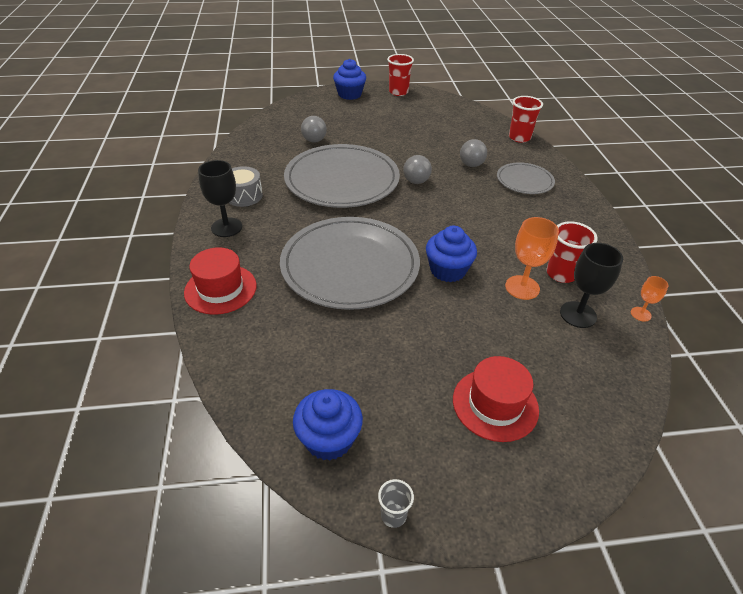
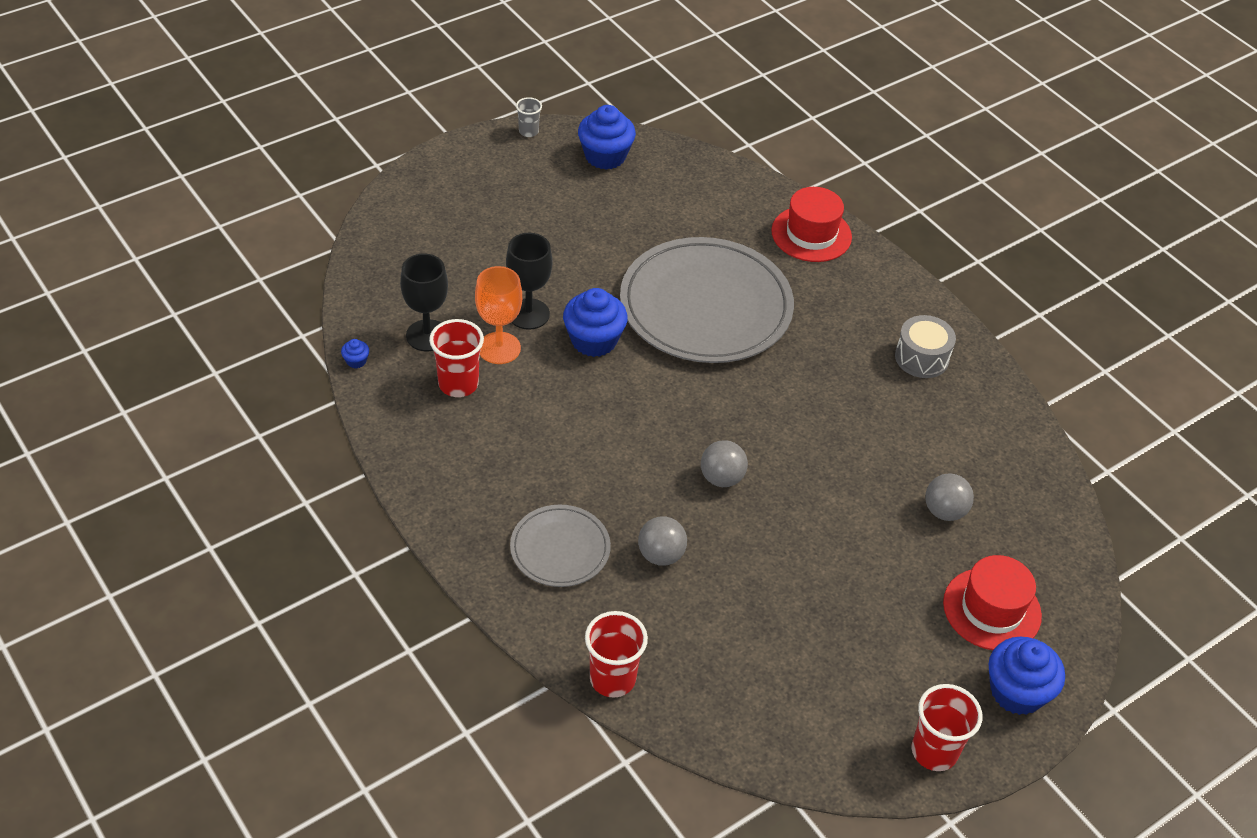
camera: 150 degrees right, 5 degrees up
black goblet [198,160,242,237] -> black goblet moved to [506,233,552,330]
grey plate [284,144,400,208] -> none
red hat [453,356,539,442] -> red hat moved to [943,555,1042,650]
orange goblet [631,276,669,321] -> blue cupcake [341,339,369,368]

